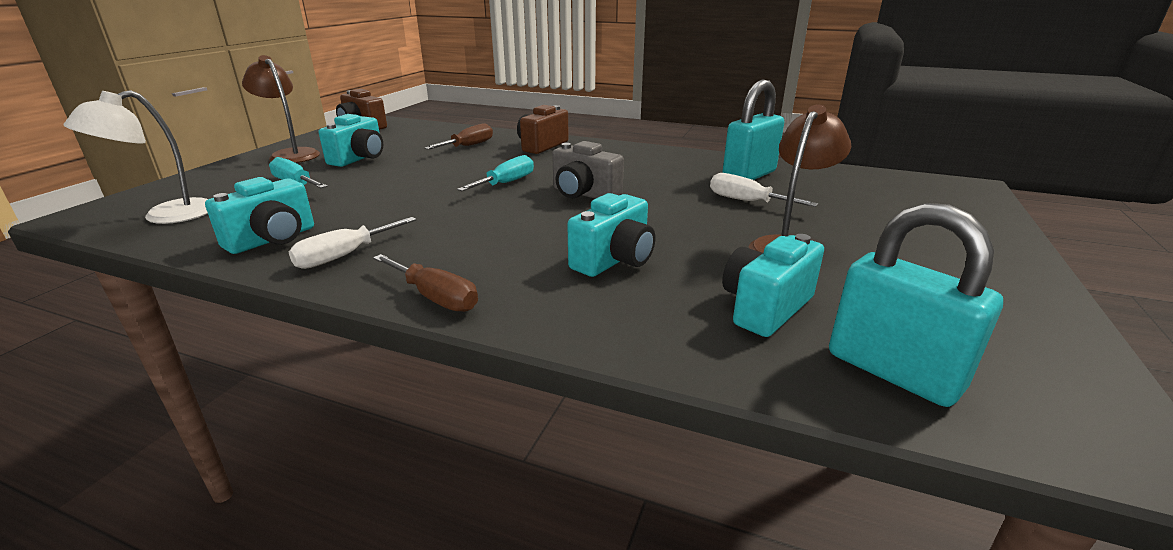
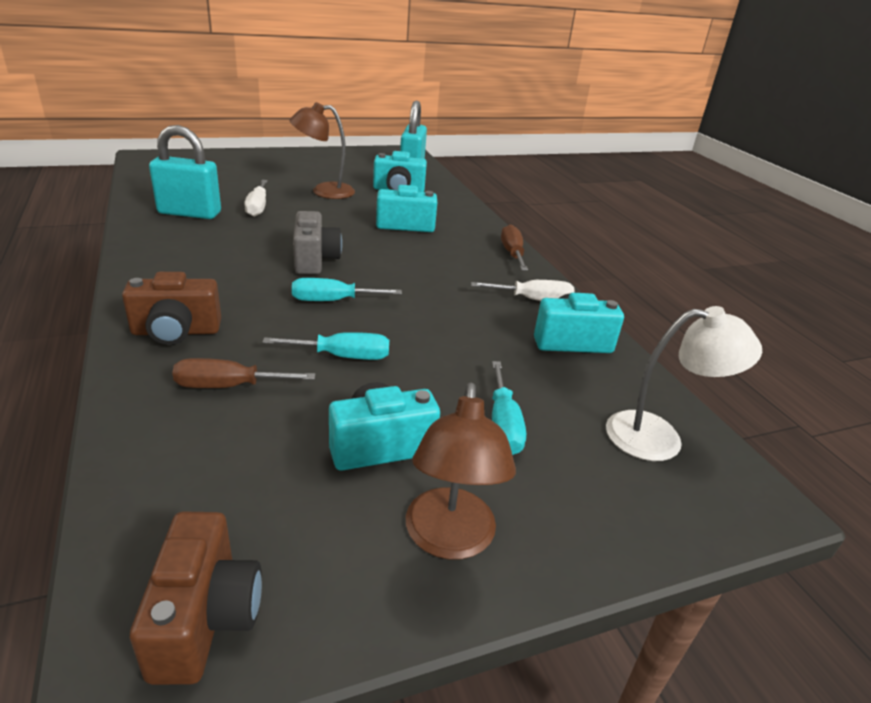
camera: 135 degrees left, 5 degrees up
none -> turquoise screwdriver [262,332,389,360]

